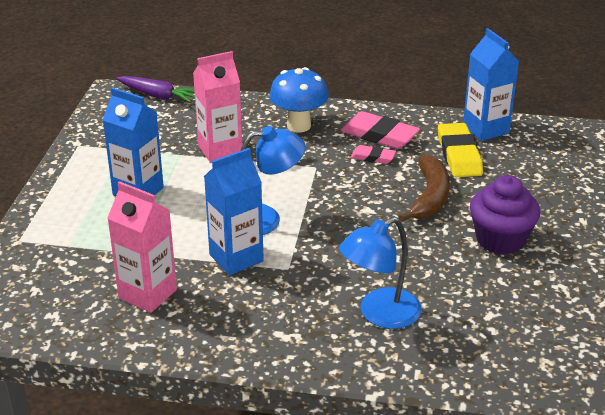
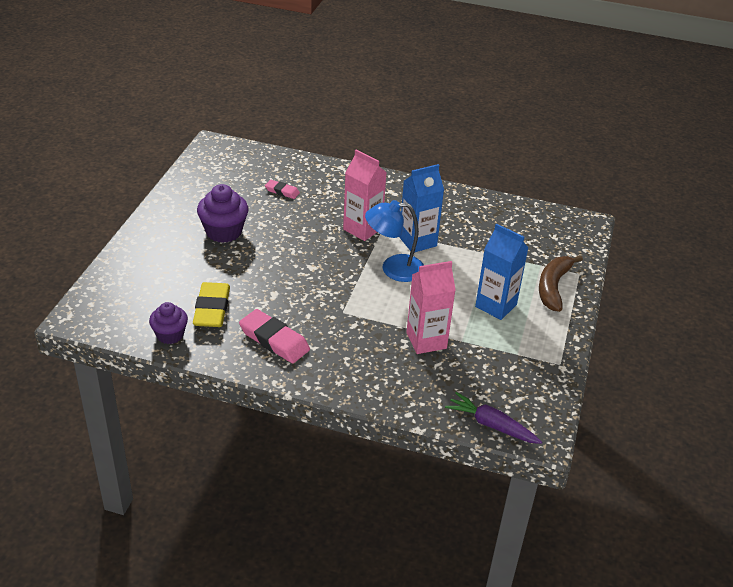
camera: 175 degrees left, 5 degrees up
pink carton [107,181,177,313] -> pink carton moved to [343,150,387,241]
blue mushroom [269,67,329,133] -> none
blue lamp [339,217,422,329] -> none
pink eraser [350,145,396,164] -> pink eraser moved to [265,180,300,199]
brown banana [398,155,450,222] -> brown banana moved to [539,255,583,312]
blue carton [463,28,519,141] -> purple cupcake [149,302,188,344]

